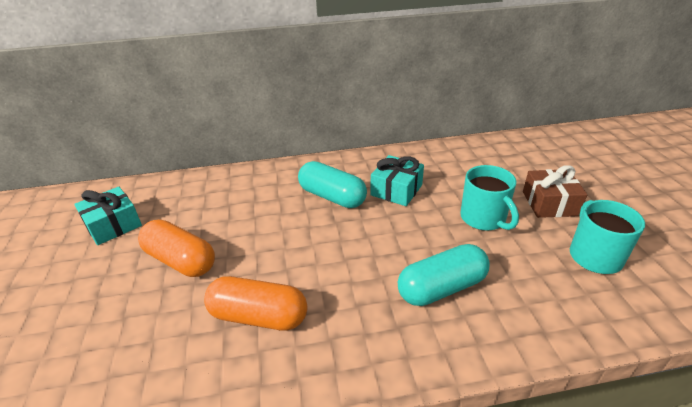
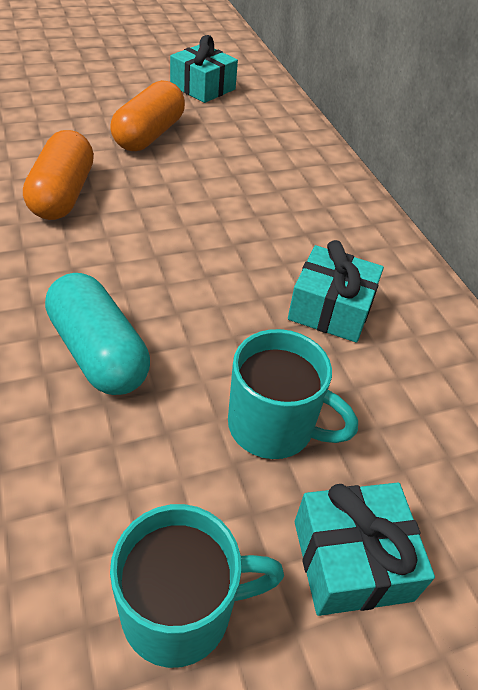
camera: 75 degrees right, 10 degrees up
turquoise capsule [298,161,367,208] -> none
turquoise mug [460,165,519,231] -> turquoise mug turned 120 degrees counterclockwise [228,329,358,459]
brown gift [523,165,587,218] -> turquoise gift [295,482,435,616]

